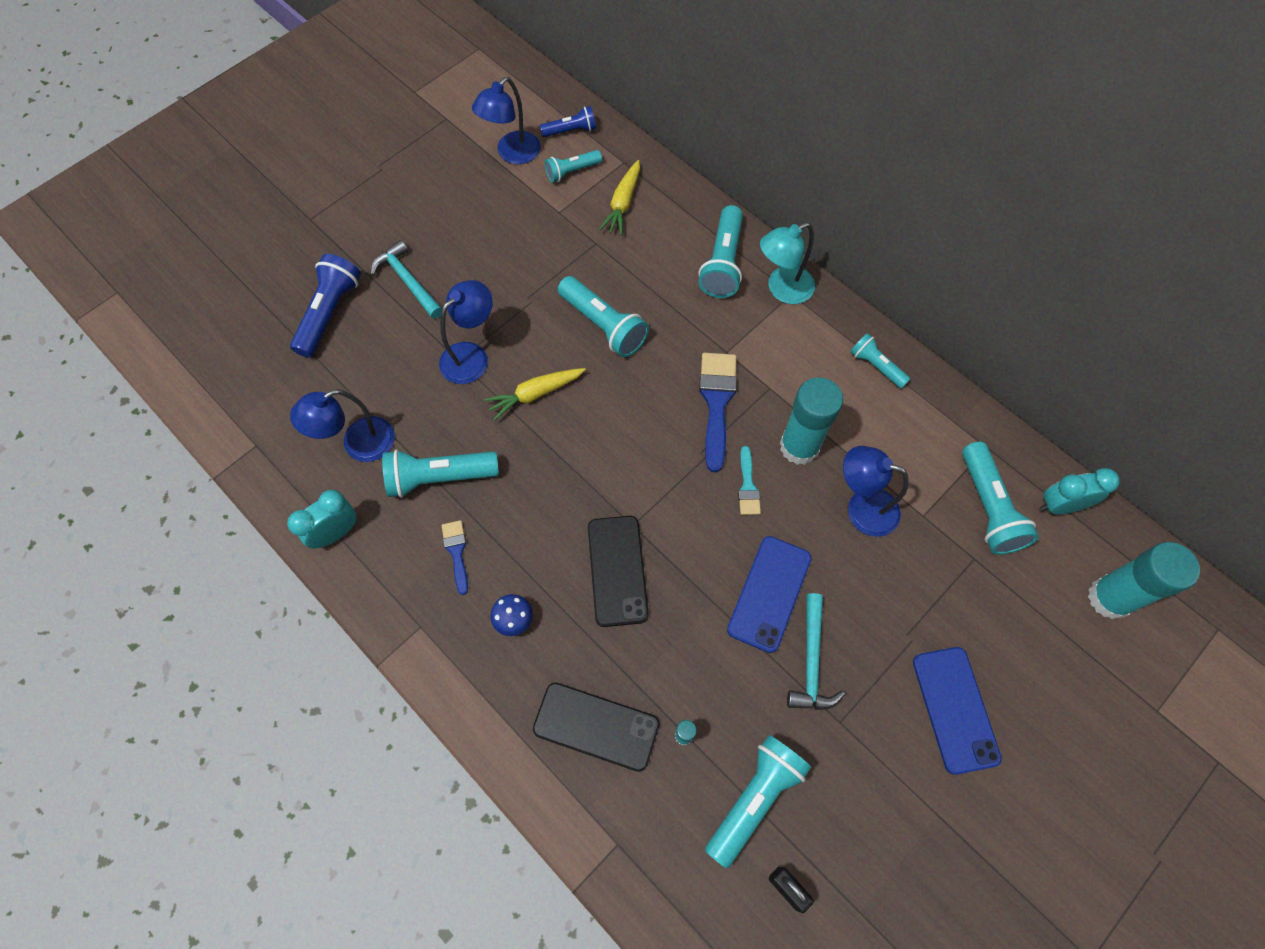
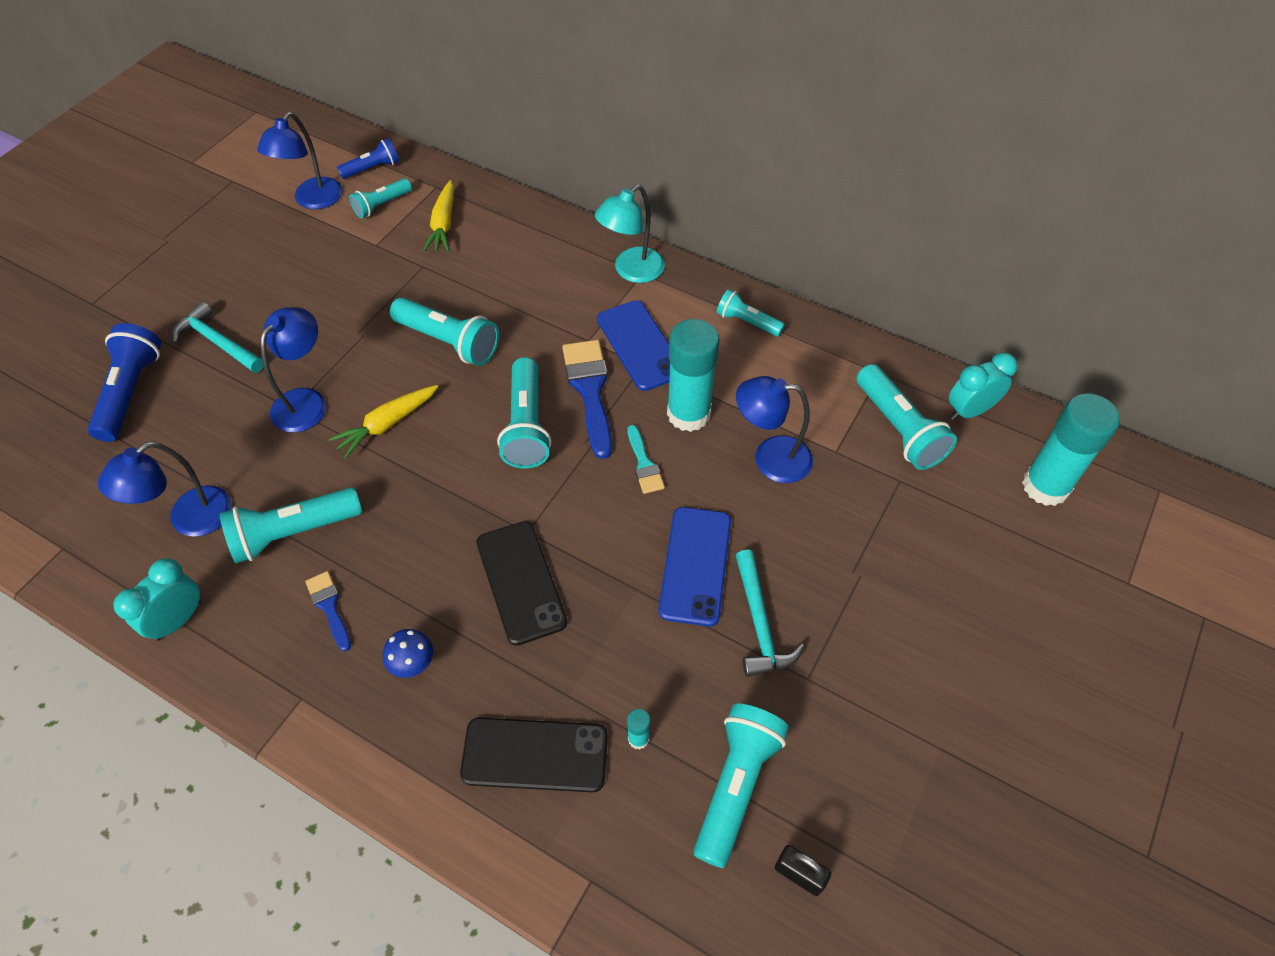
camera: 15 degrees left, 10 degrees down
turquoise flashlight [699,205,743,298] -> turquoise flashlight moved to [497,357,551,468]
blue phone [913,647,1002,775] -> blue phone moved to [597,300,670,391]

